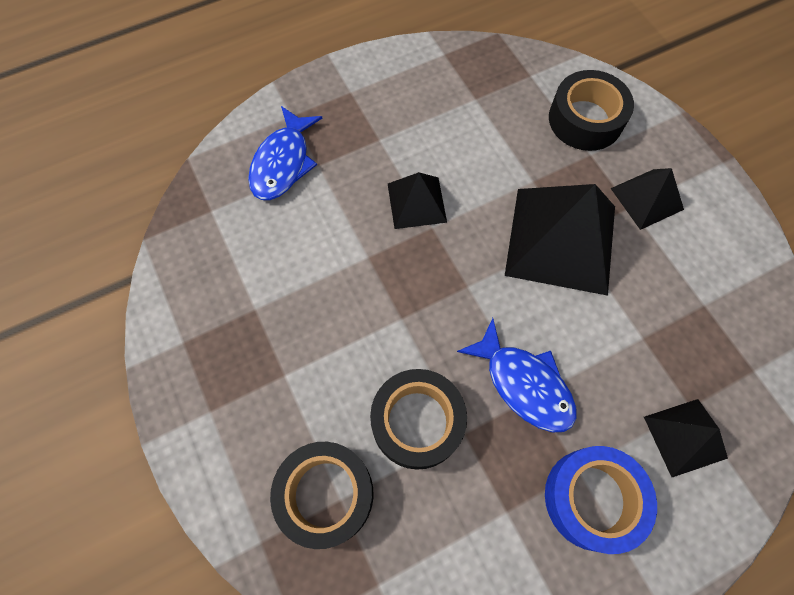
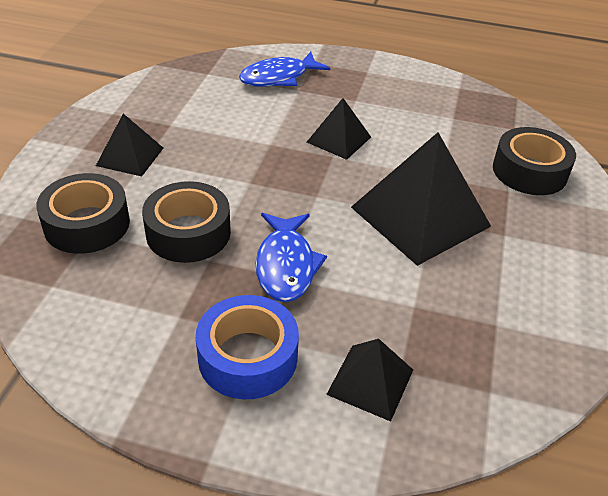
camera: 40 degrees right, 25 degrees down
black pyramid [611,168,684,230] -> black pyramid moved to [96,114,163,177]

